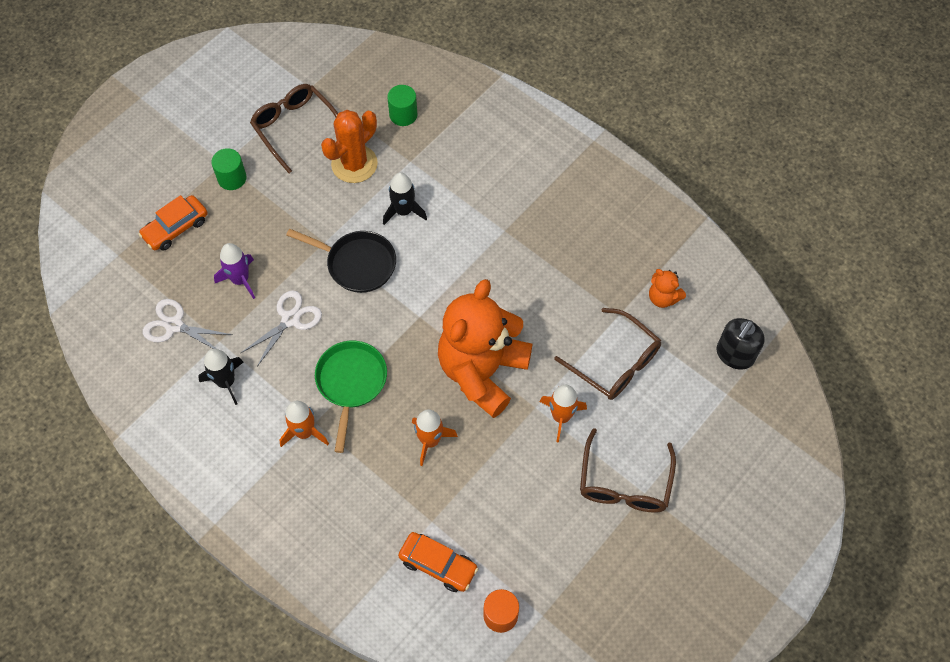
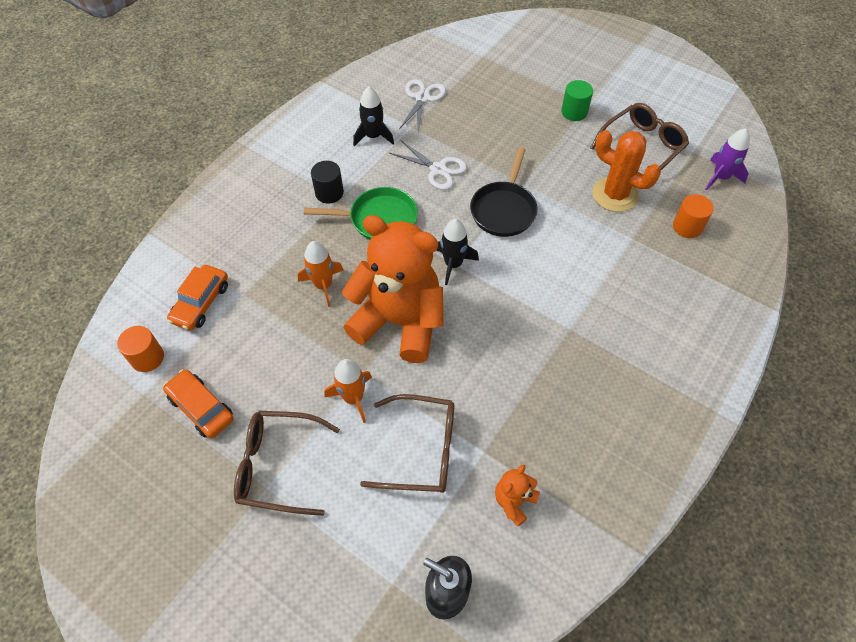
camera: 85 degrees right, 5 degrees down
orange car [138,195,208,251] -> orange car moved to [163,369,234,438]
purple rocket [214,243,255,299] -> purple rocket moved to [706,128,750,190]
orange rocket [280,401,329,447] -> black cylinder [311,161,344,204]
black rocket [383,172,427,225] -> black rocket moved to [437,219,479,285]
green cylinder [387,85,418,126] -> orange cylinder [673,194,714,238]
brown glasses [554,308,661,400] -> brown glasses turned 120 degrees counterclockwise [360,394,455,493]

